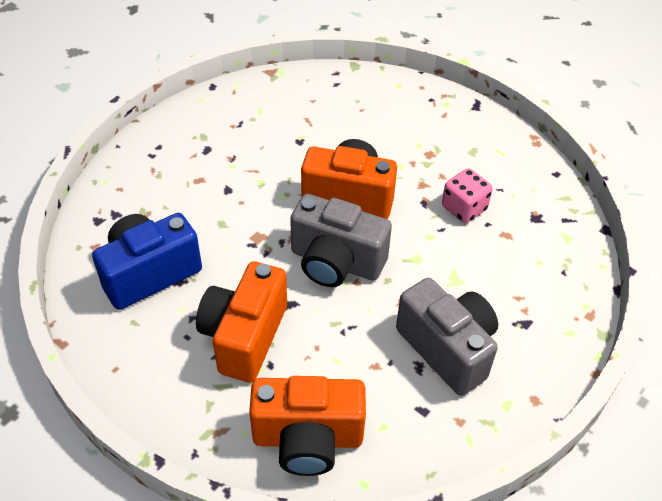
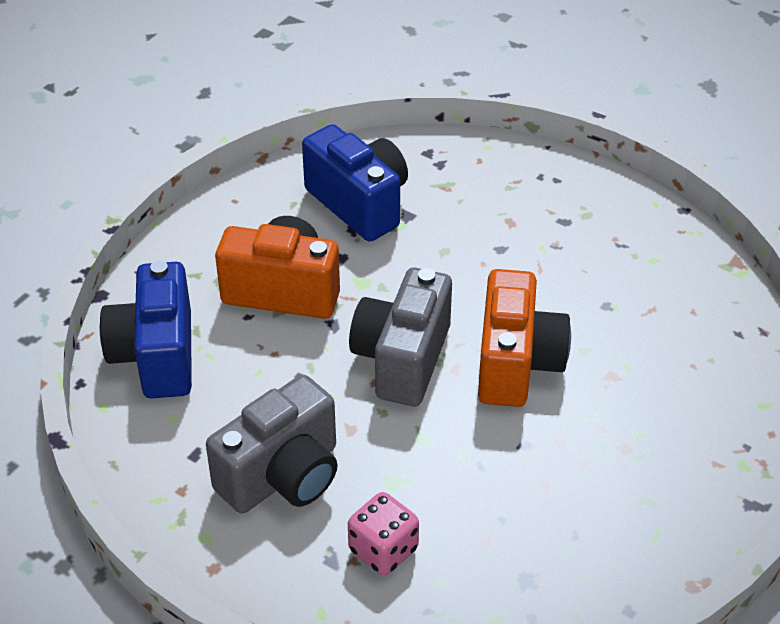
camera: 85 degrees right, 5 degrees down
orange camera [249,376,366,476] -> blue camera [100,260,192,398]
pink dice [442,168,492,223] -> pink dice moved to [348,492,419,575]

